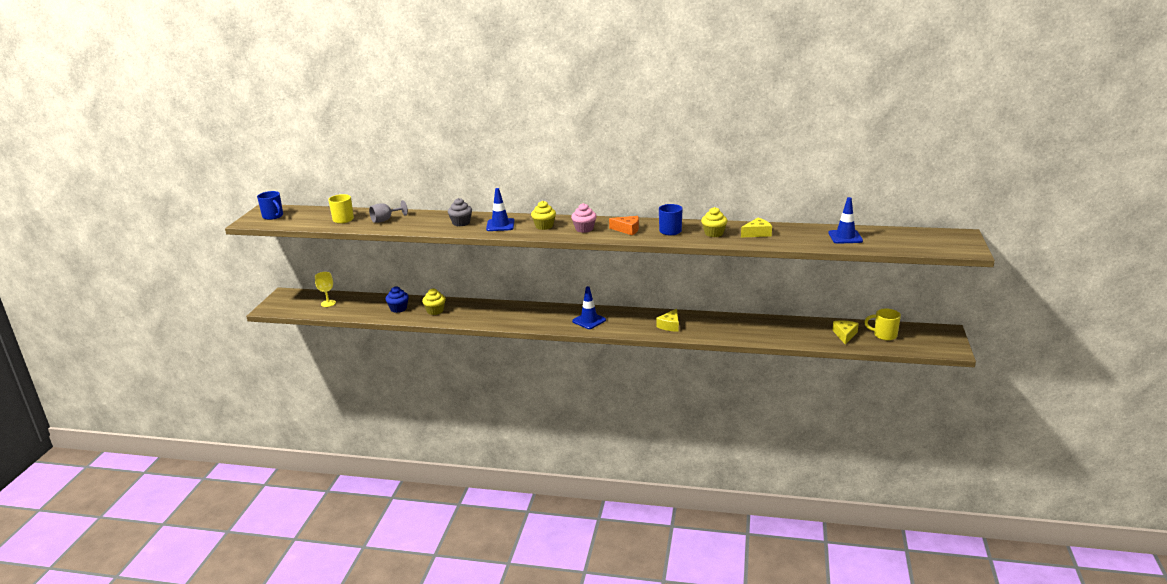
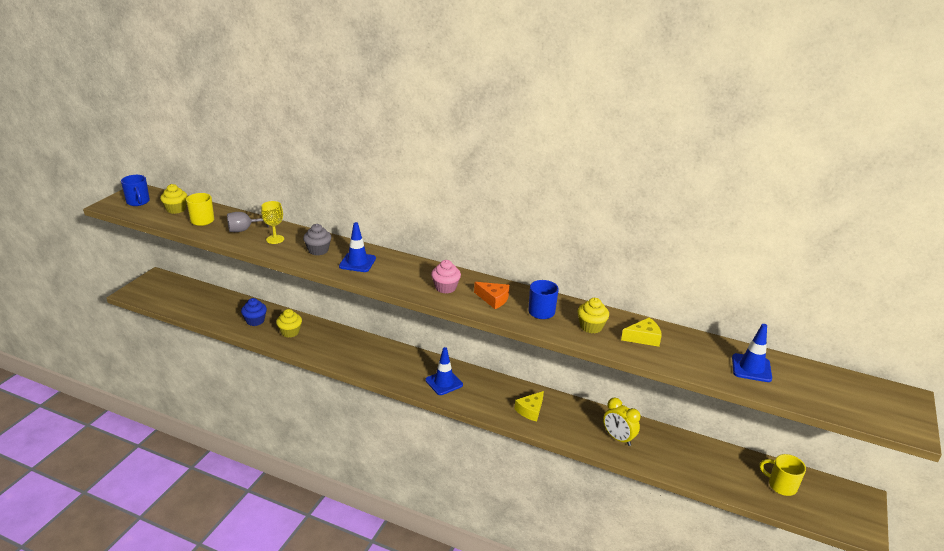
camera: 10 degrees right, 5 degrees up
yellow goblet [315,272,336,307] -> yellow goblet moved to [261,201,284,244]
yellow cupcake [531,201,556,230] -> yellow cupcake moved to [160,184,187,214]
yellow cheese [832,321,859,345] -> none
none -> yellow clock [603,398,641,446]

